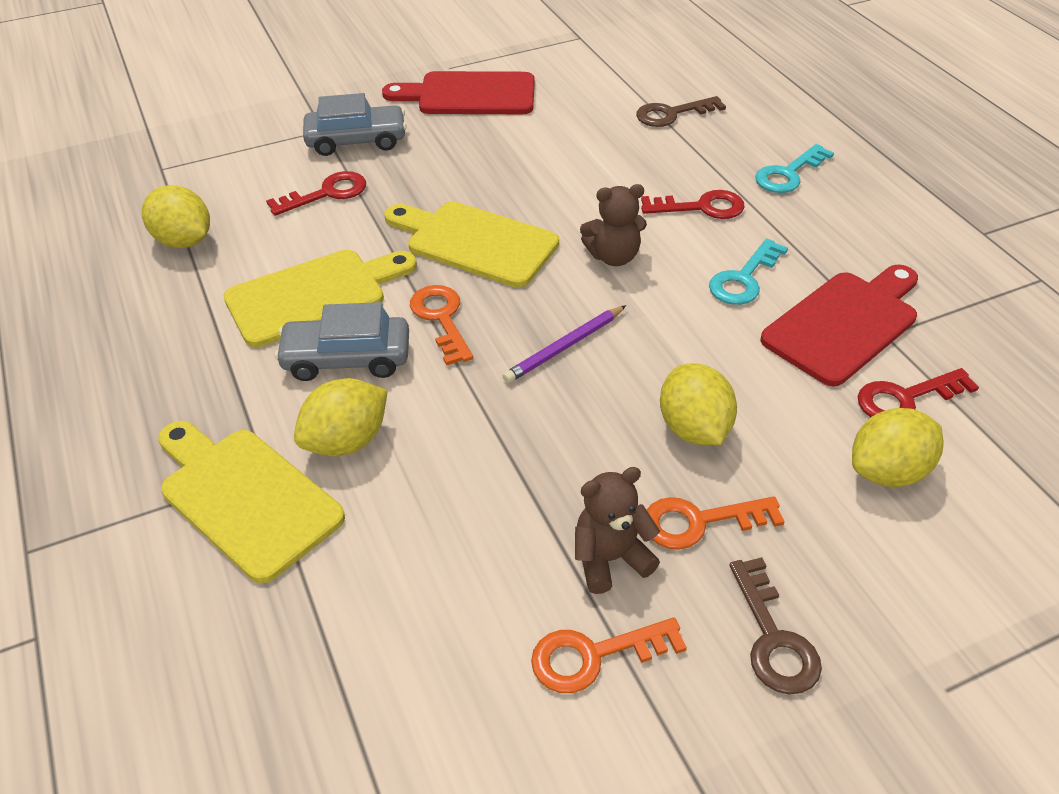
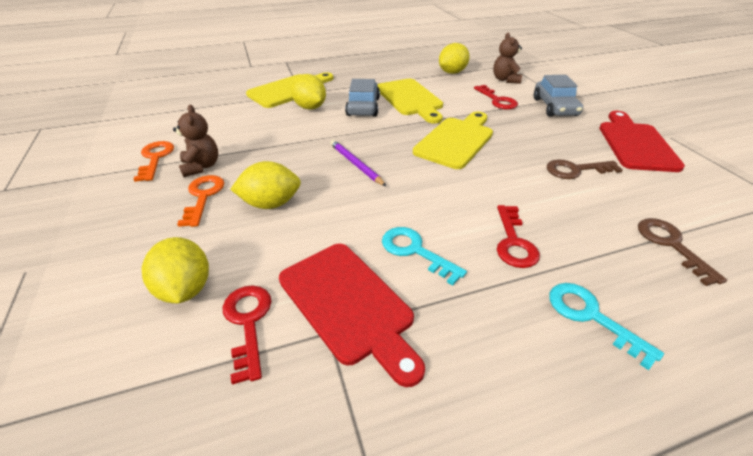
camera: 95 degrees right, 5 degrees down
orange key [410,285,473,365] -> none
brown teddy bear [580,184,647,266] -> brown teddy bear moved to [493,33,522,84]
brown key [729,557,822,694] -> brown key moved to [547,159,623,179]

